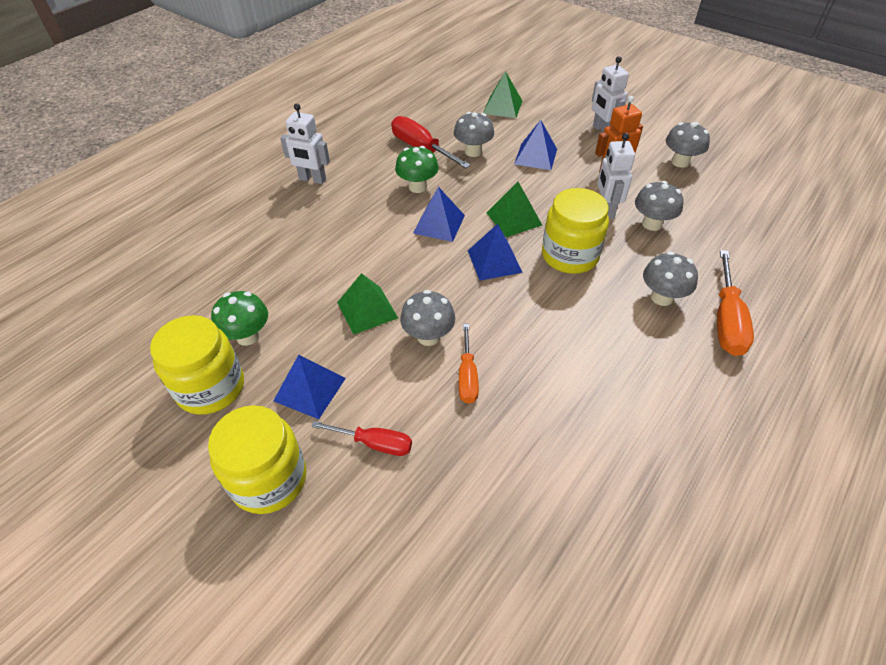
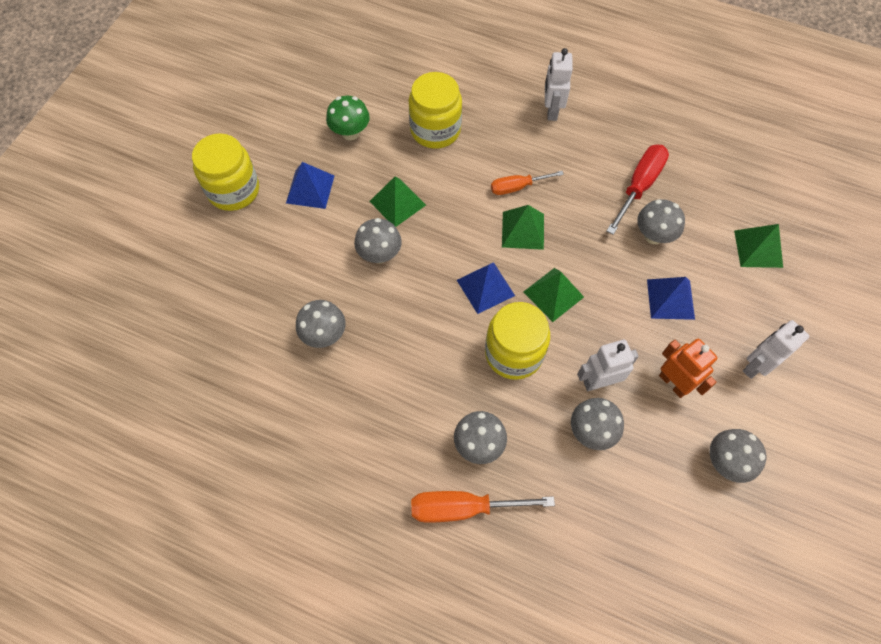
camera: 75 degrees right, 15 degrees up
yellow jar [150,315,244,415] -> yellow jar moved to [409,72,462,149]
red screwdriver [311,421,412,456] -> none
green mushroom [395,146,439,193] -> none
blue pyramid [413,187,465,242] -> green pyramid [502,205,544,250]
orange screwdriver [459,324,479,404] -> orange screwdriver moved to [491,171,564,195]
none -> grey mushroom [296,300,346,348]

